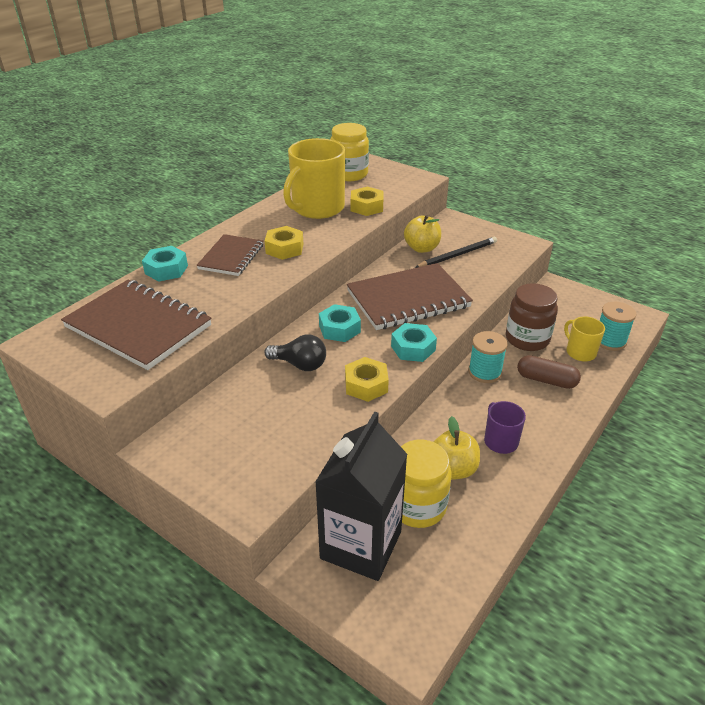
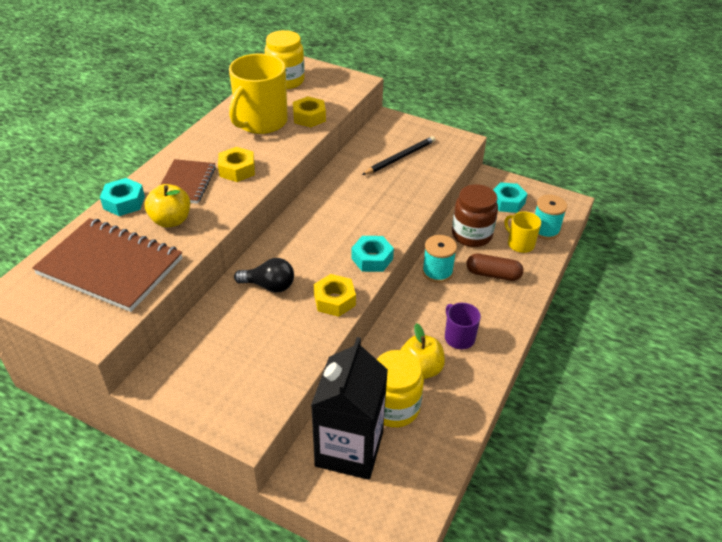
camera: 10 degrees left, 5 degrees up
turquoise nut [319,304,361,342] -> turquoise nut moved to [493,182,527,213]
brown notebook [347,263,473,330] -> none
yellow apple [404,215,441,253] -> yellow apple moved to [145,184,190,228]

